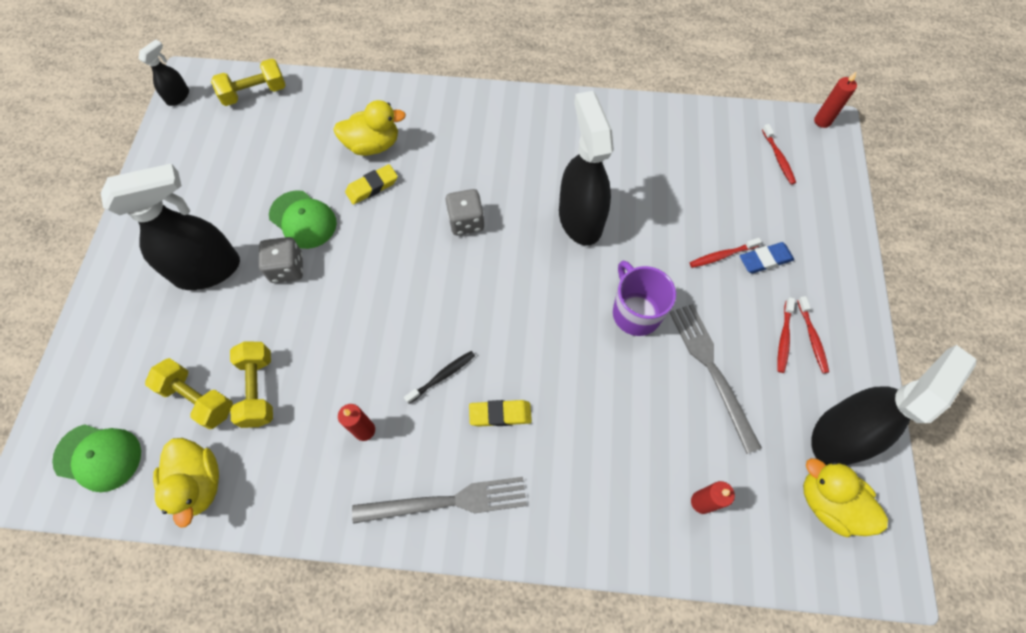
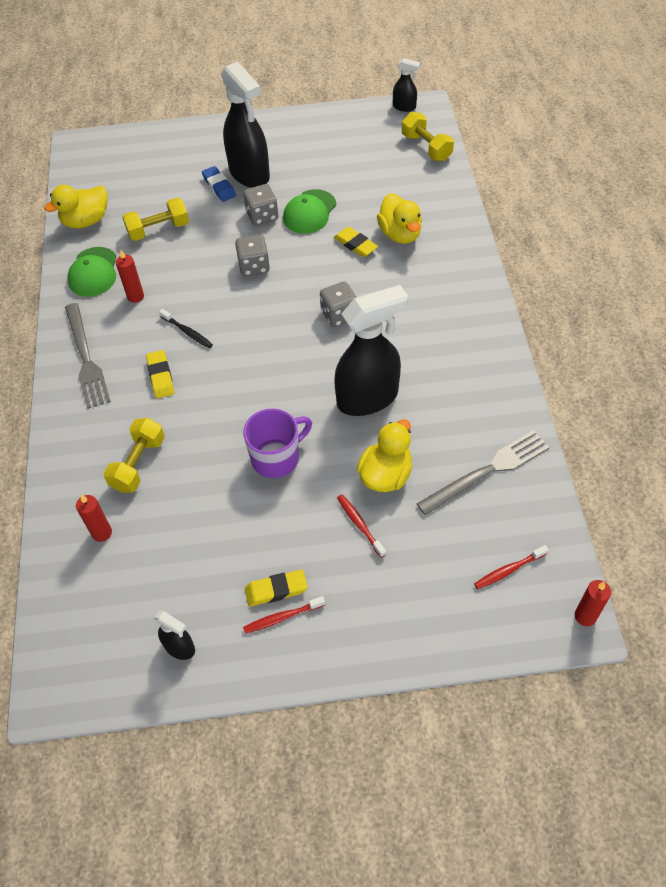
camera: 80 degrees right, 10 degrees down
green cap [52,424,141,492] -> green cap moved to [67,247,117,297]
yellow dumbbell [145,358,233,429] -> yellow dumbbell moved to [104,418,165,493]
grey fork [669,304,762,454] -> grey fork moved to [417,430,550,515]
blue eraser [740,242,794,274] -> blue eraser moved to [202,166,236,202]
red toothbrush [777,297,795,373] -> yellow eraser [245,570,308,607]
yellow duck [803,458,888,537] -> yellow duck moved to [357,419,412,492]
black spray bottle [811,345,977,465] -> black spray bottle [154,610,195,660], size x0.46
none -> grey dice [235,235,270,276]

